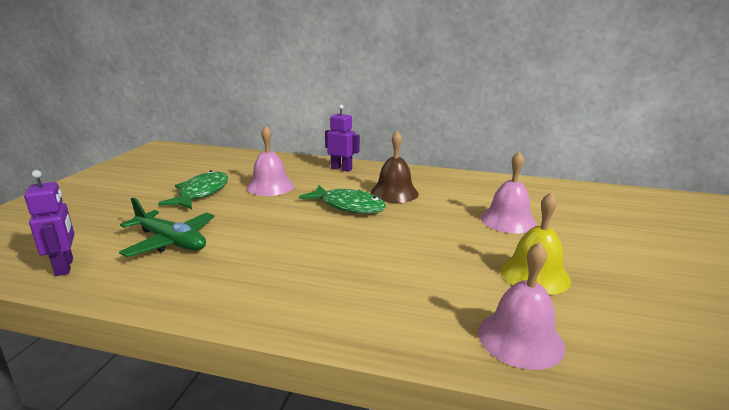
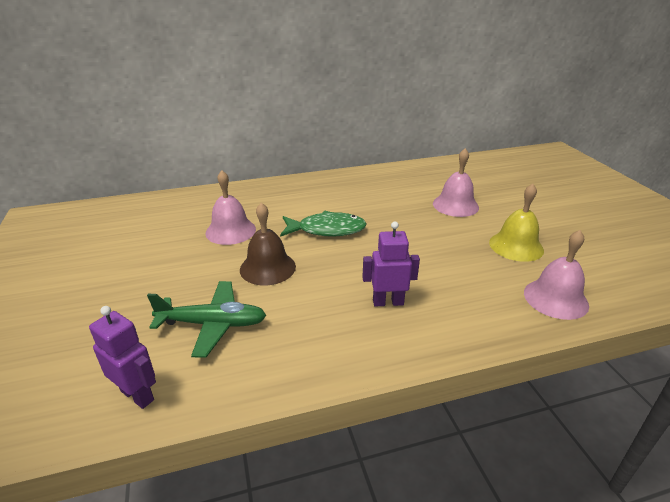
camera: 30 degrees left, 10 degrees up
green fish [158,170,228,209] -> none
purple robot [325,104,360,172] -> purple robot moved to [363,221,420,306]
brown bell [371,131,419,203] -> brown bell moved to [240,203,296,285]

